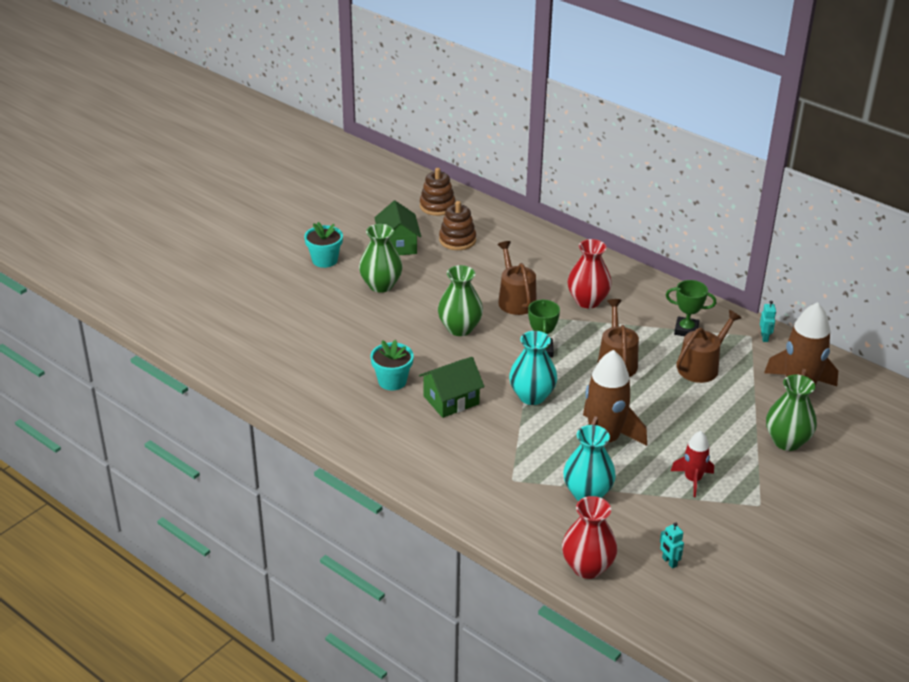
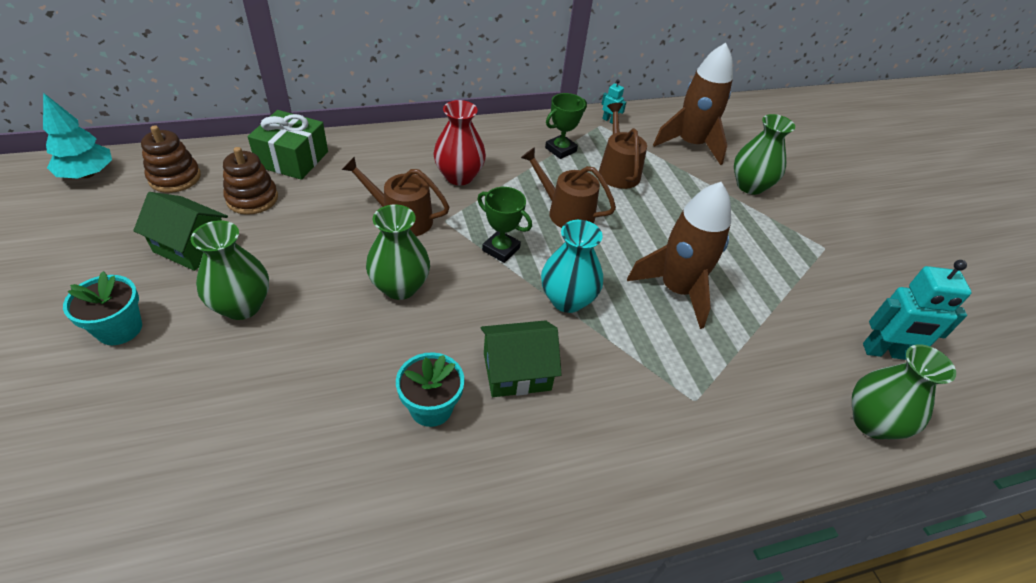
camera: 60 degrees left, 10 degrees up
green house [419,357,485,418] -> green house turned 75 degrees clockwise [481,320,562,397]
red vase [562,496,618,579] -> green vase [852,344,956,439]
turquoise vase [563,425,616,501] -> none
turquoise robot [660,522,684,568] -> turquoise robot [863,260,972,360], size x2.07
red rocket [671,431,714,497] -> none
none -> turquoise tree [43,93,112,179]
none -> green gift [247,110,328,180]

